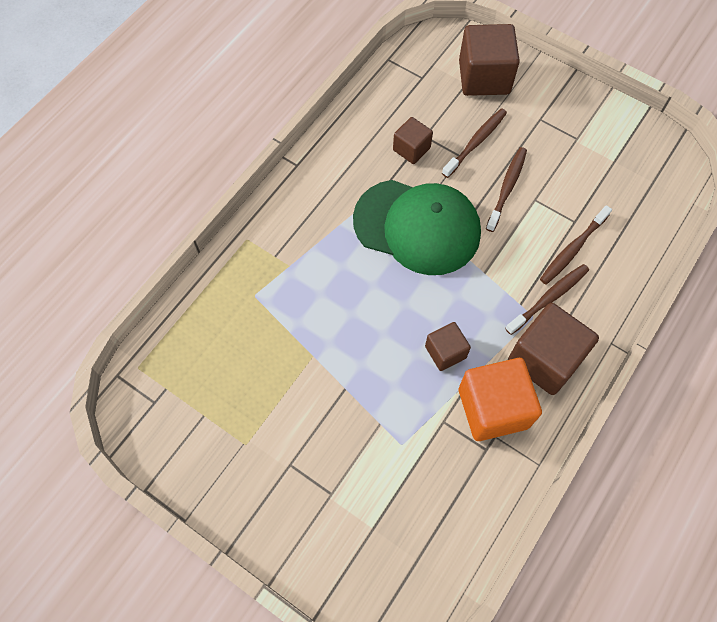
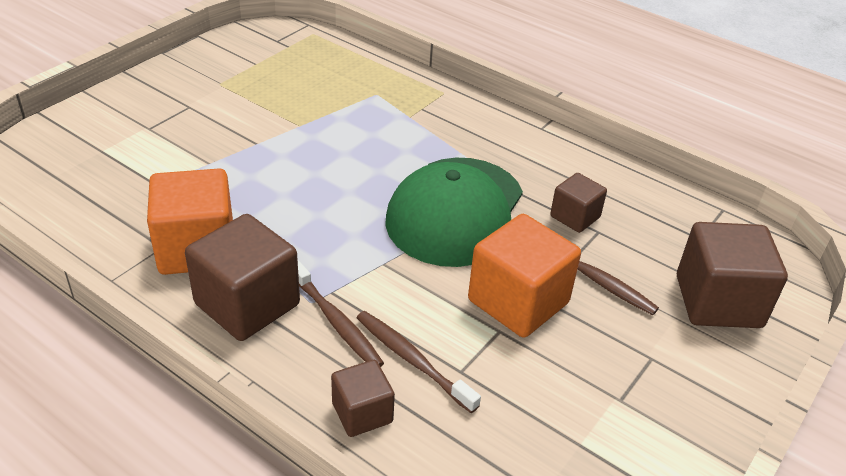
camera: 90 degrees right, 25 degrees down
brown cube [425,322,471,371] -> brown cube moved to [331,360,395,437]
brown toothbrush [486,147,527,232] -> orange cube [468,214,581,338]

